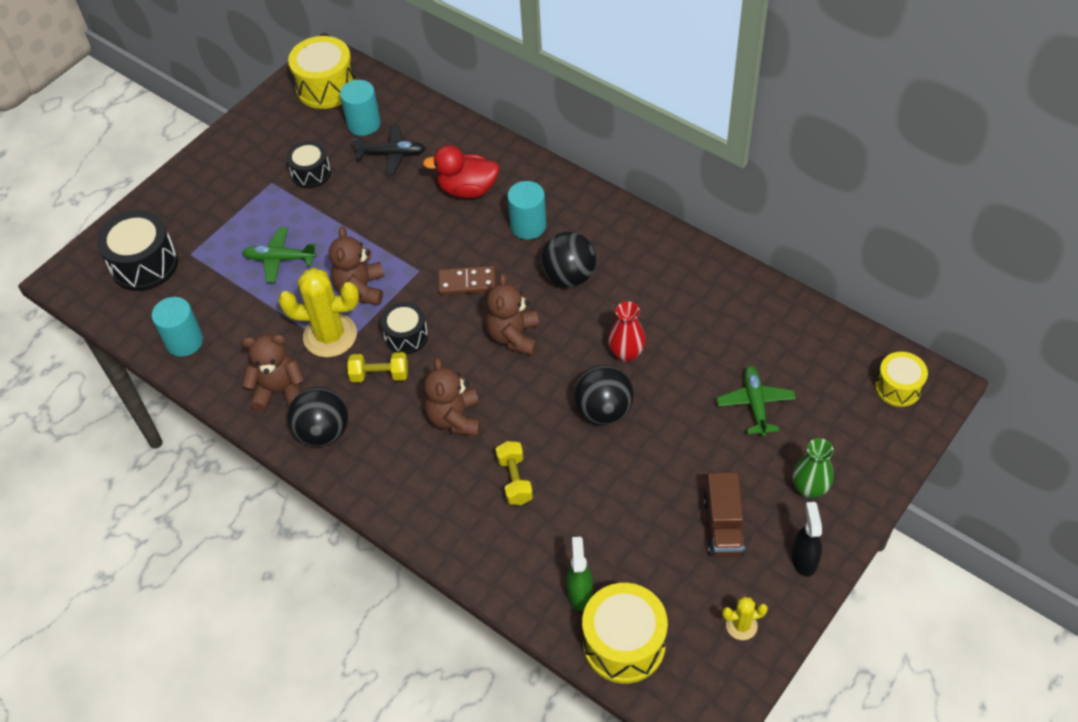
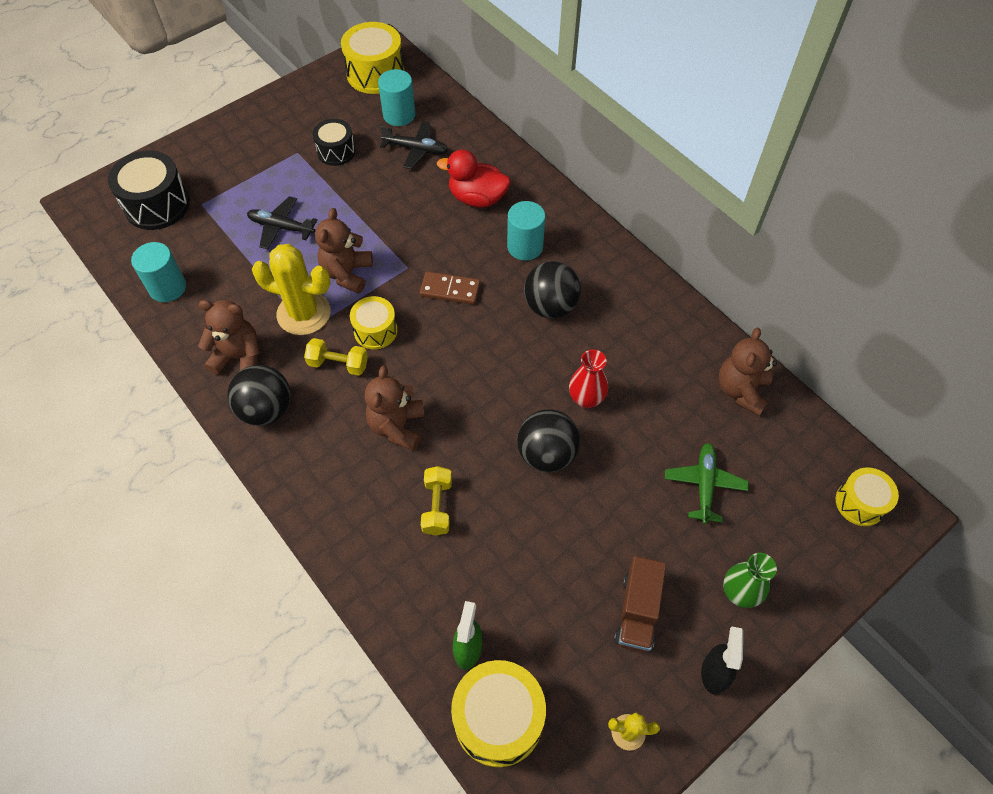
camera: 10 degrees right, 5 degrees up
green plane [242,227,317,283] -> black plane [247,196,317,249]
black drum [381,302,428,354] -> yellow drum [350,296,398,349]
brown teddy bear [486,273,539,356] -> brown teddy bear moved to [719,328,777,416]

